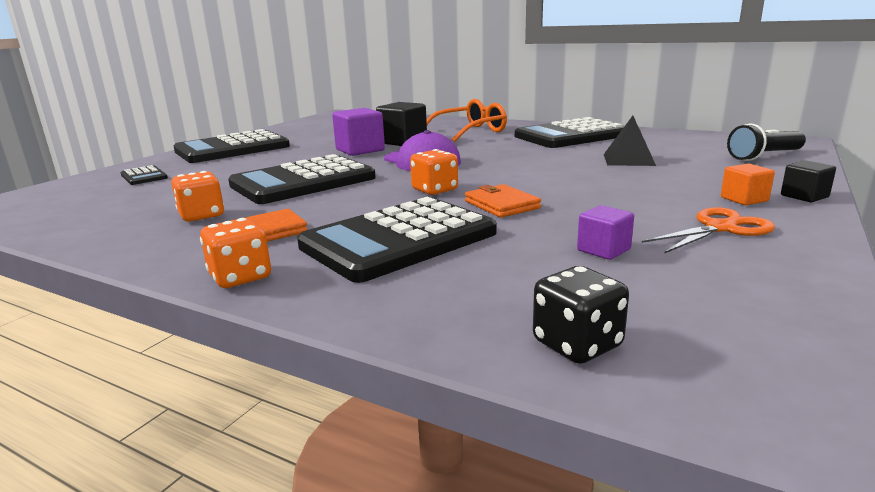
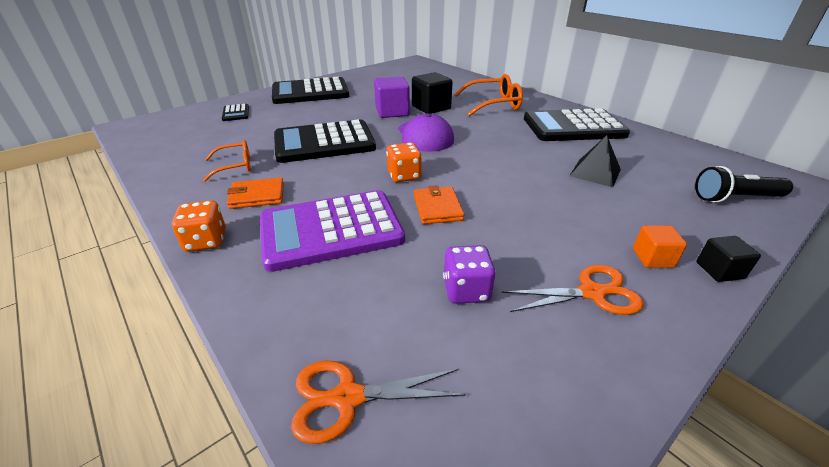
camera: 20 degrees right, 15 degrees up
orange dice [171,171,224,222] -> orange glasses [203,140,251,182]
black calculator [297,197,497,283] -> purple calculator [260,190,405,272]
black dice [533,266,629,364] -> orange scissors [291,360,466,444]
purple cube [577,205,634,260] -> purple dice [443,245,496,304]

